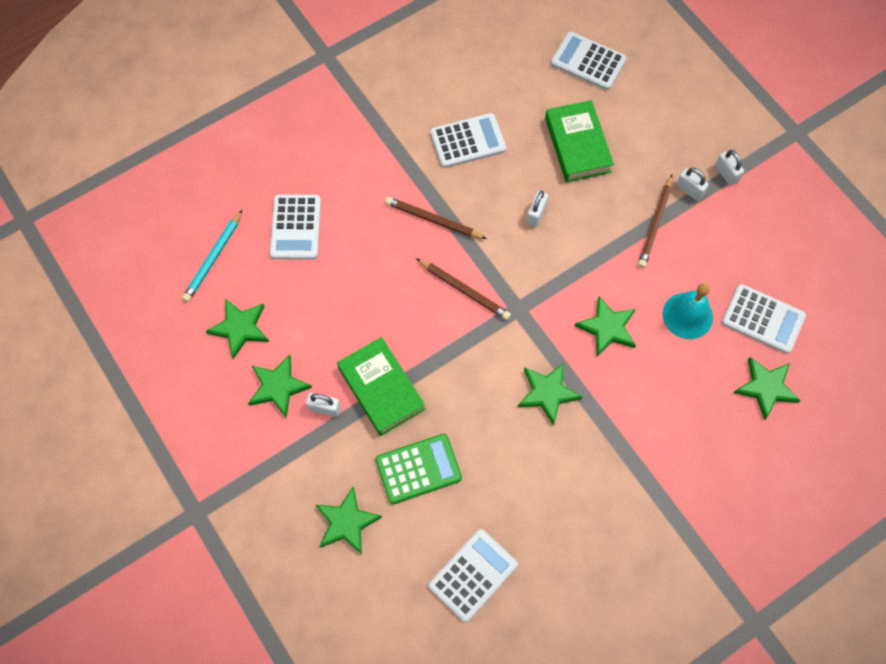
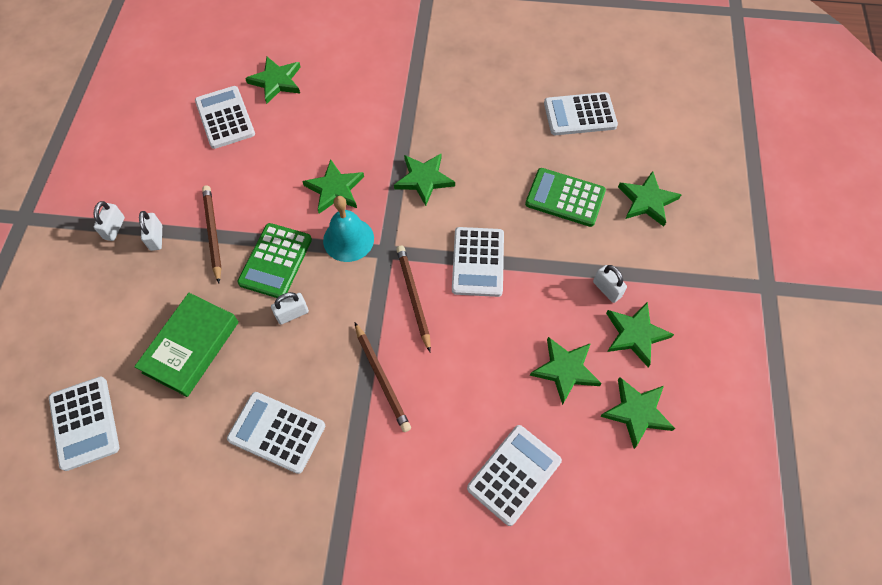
camera: 140 degrees left, 5 degrees down
turquoise pencil [182,210,242,302] -> none
green book [337,337,425,436] -> none
brown pencil [638,175,672,268] -> brown pencil turned 75 degrees counterclockwise [202,186,222,283]
turquoise bell [663,283,713,339] -> turquoise bell moved to [323,196,374,262]
none -> green calculator [237,223,312,298]
none -> white calculator [452,227,504,297]
none -> green star [530,337,602,405]

